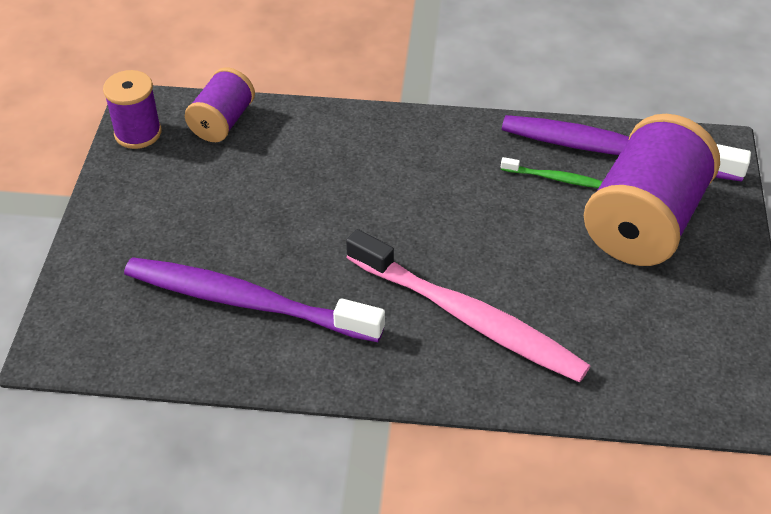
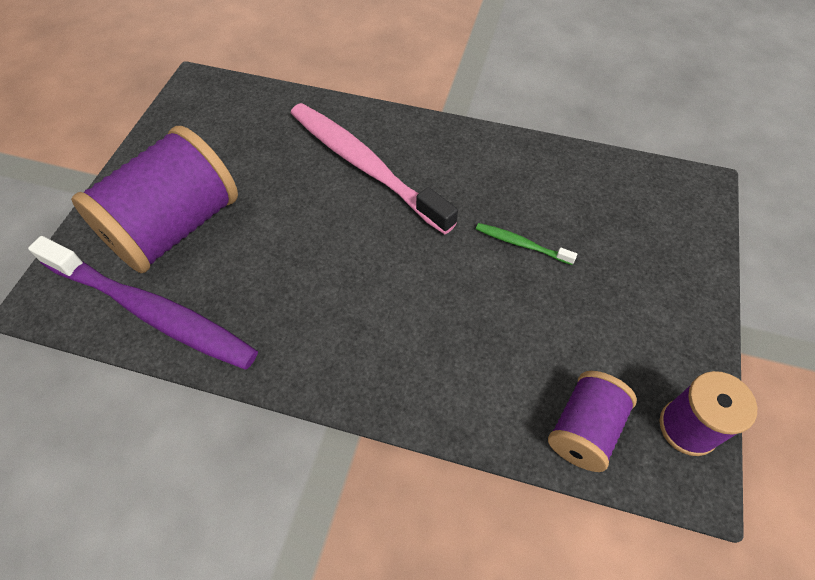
camera: 170 degrees left, 10 degrees up
purple toothbrush [124,257,385,342] -> none
green toothbrush [501,157,603,188] -> green toothbrush moved to [476,223,577,265]

